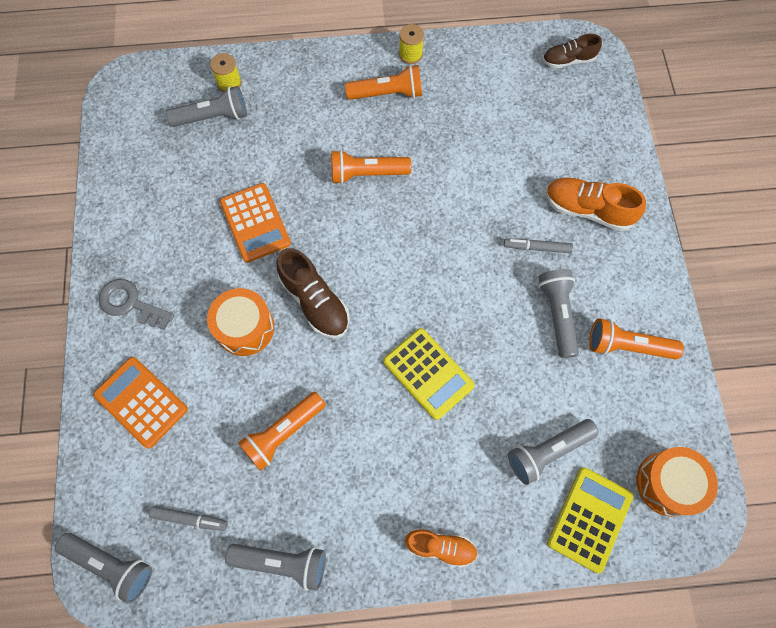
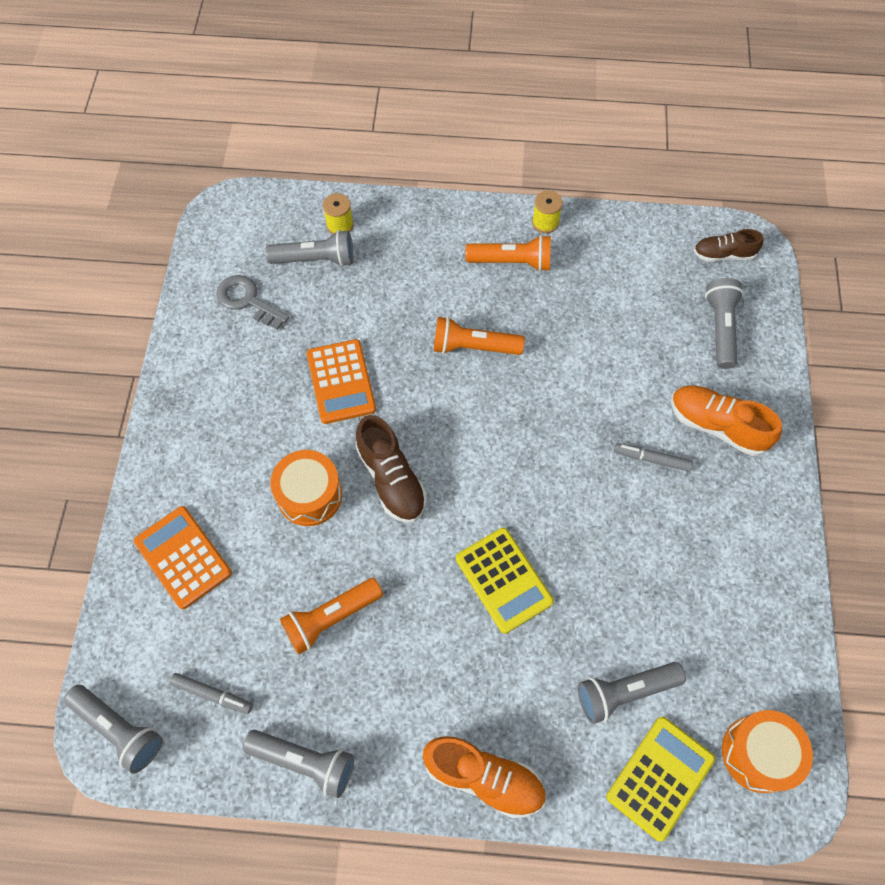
camera: 10 degrees right, 5 degrees down
grey key [99,279,174,330] -> grey key moved to [217,275,290,330]
orange shoe [405,528,478,567] -> orange shoe [423,736,546,818], size x1.53
grey flashlight [539,269,579,358] -> grey flashlight moved to [705,278,744,369]
orange flashlight [589,318,684,360] -> none

